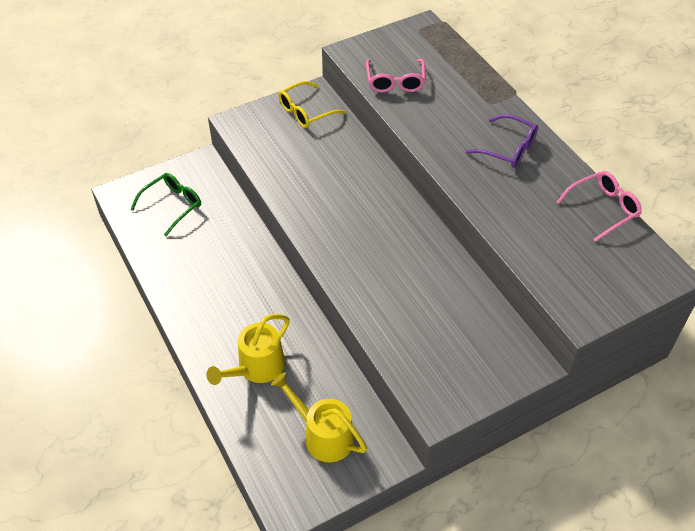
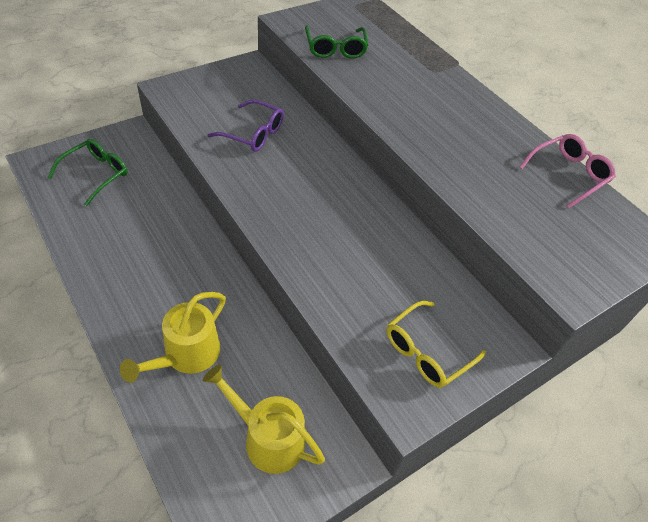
camera: 10 degrees left, 0 degrees up
yellow glasses [278,81,346,128] -> yellow glasses moved to [387,301,486,388]
pink glasses [366,59,426,92] -> green glasses [305,26,368,59]
purple glasses [465,114,538,168] -> purple glasses moved to [208,100,284,152]

